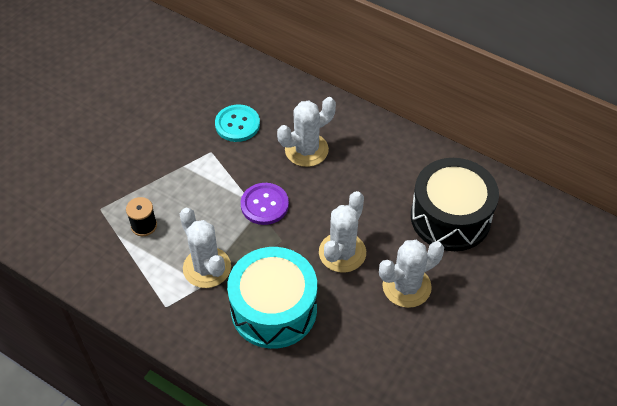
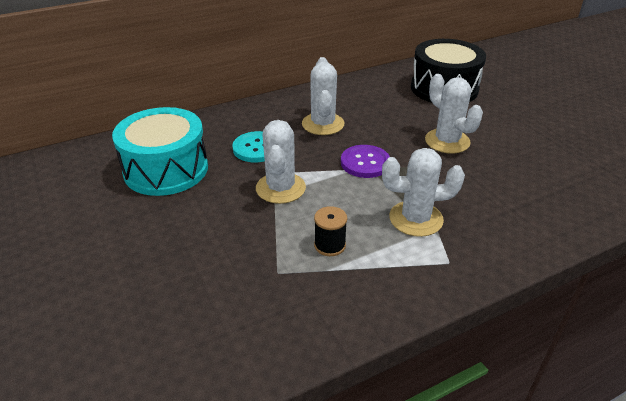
camera: 60 degrees left, 15 degrees down
turquoise drum [227,247,317,349] -> turquoise drum moved to [112,107,208,196]
white cactus [379,240,444,308] -> white cactus moved to [256,120,306,204]

